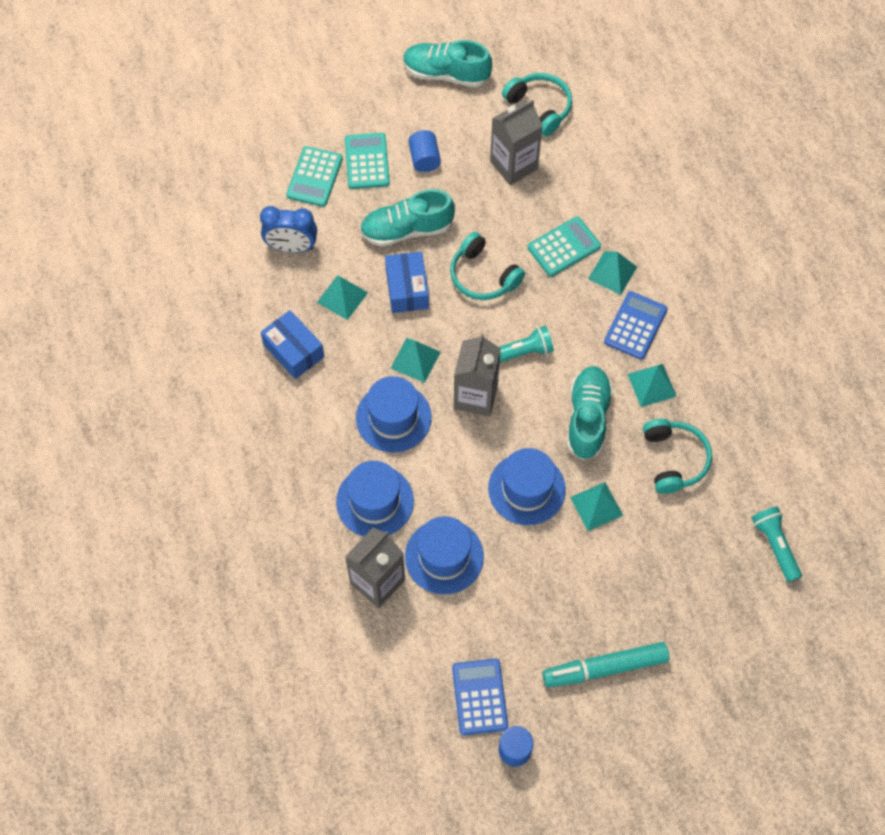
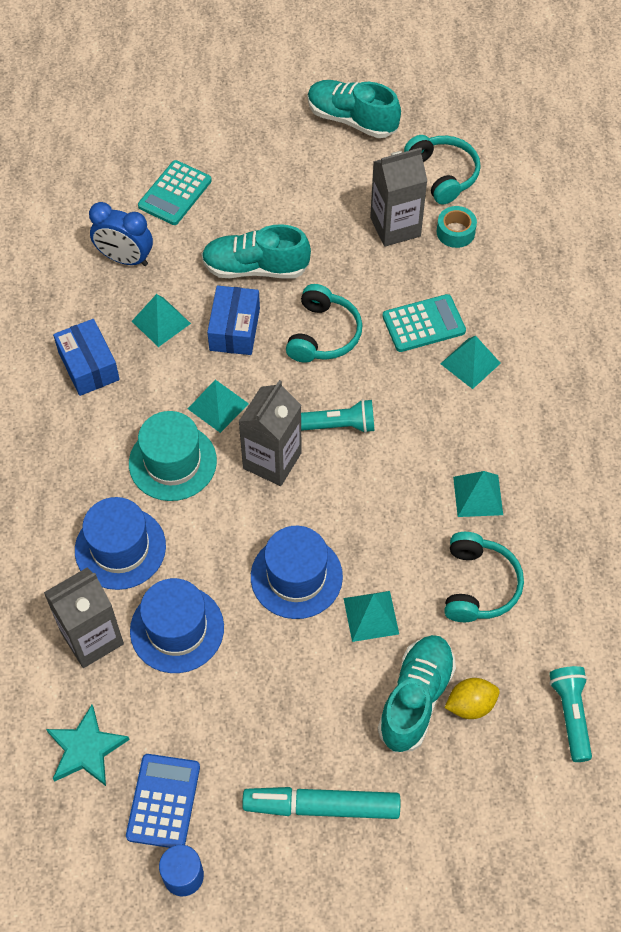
camera: 15 degrees right, 5 degrees down
turquoise calculator [345,133,390,189] -> none
blue hat [356,376,432,453] -> turquoise hat [129,411,217,501]
blue cylinder [408,130,441,172] -> none
turquoise headphones [450,232,525,300] -> turquoise headphones turned 135 degrees counterclockwise [286,284,363,363]
turquoise shoe [567,366,613,460] -> turquoise shoe moved to [378,635,456,752]
blue calculator [604,291,668,360] -> none
none -> turquoise star [46,705,130,786]
none -> turquoise tape [437,206,477,248]
none -> yellow lemon [445,678,500,719]

